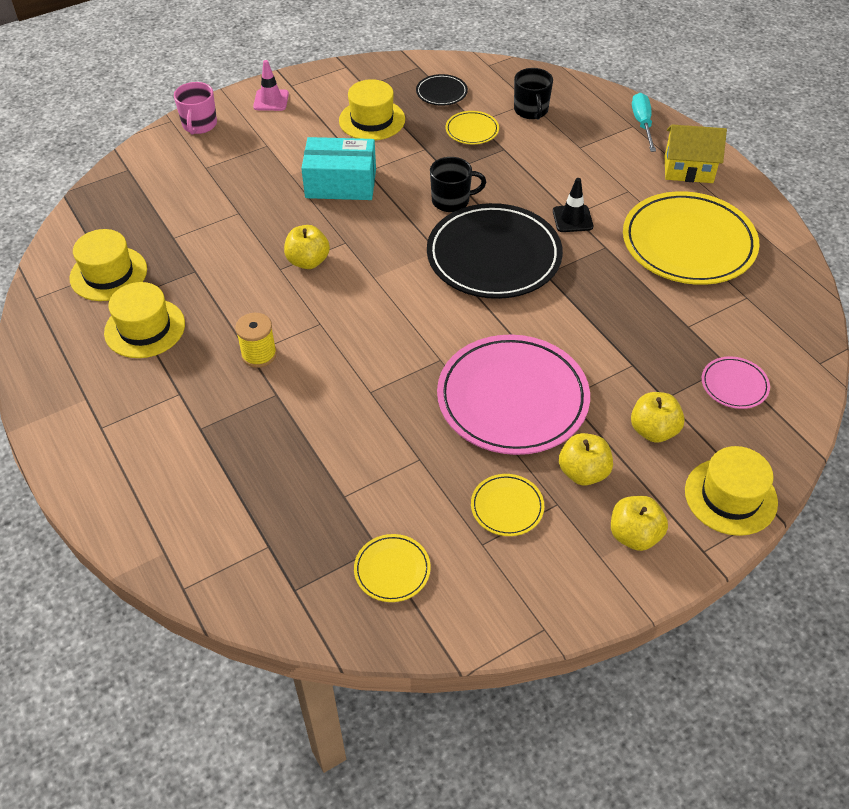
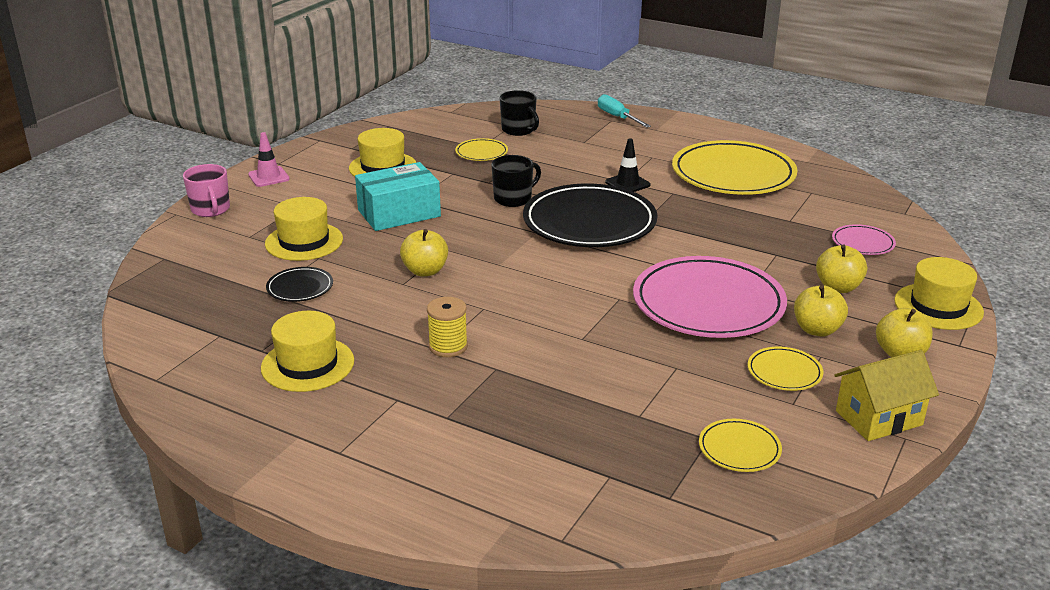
camera: 30 degrees left, 20 degrees down
yellow hat [70,229,147,301] -> yellow hat moved to [265,197,343,261]
black plate [416,74,468,106] -> black plate moved to [266,267,333,302]
yellow house [665,125,727,183] -> yellow house moved to [834,350,939,441]

